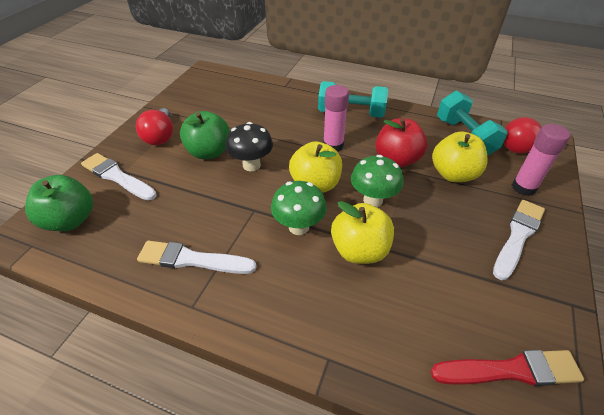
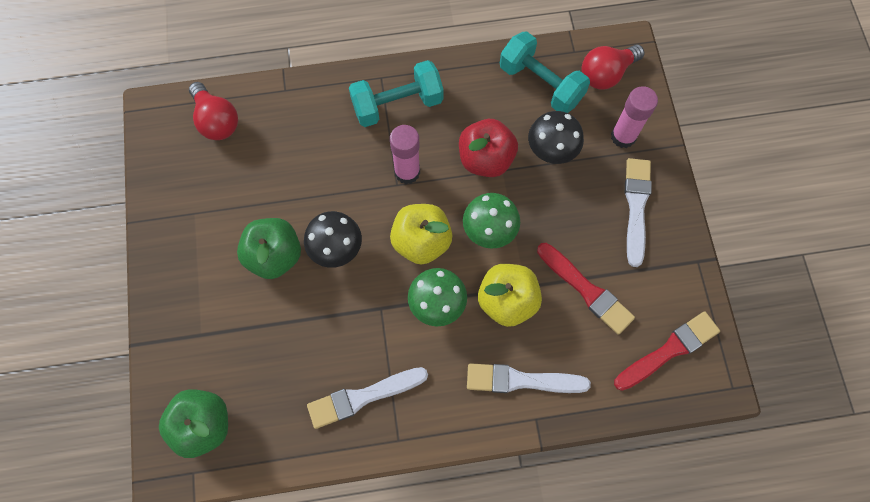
camera: 30 degrees left, 25 degrees up
white brush [81,153,157,201] -> white brush moved to [467,363,591,393]
red light bulb [136,108,173,145] -> red light bulb moved to [189,82,238,140]
yellow apple [432,131,488,182] -> black mushroom [528,111,584,164]
none -> red brush [537,243,635,335]

